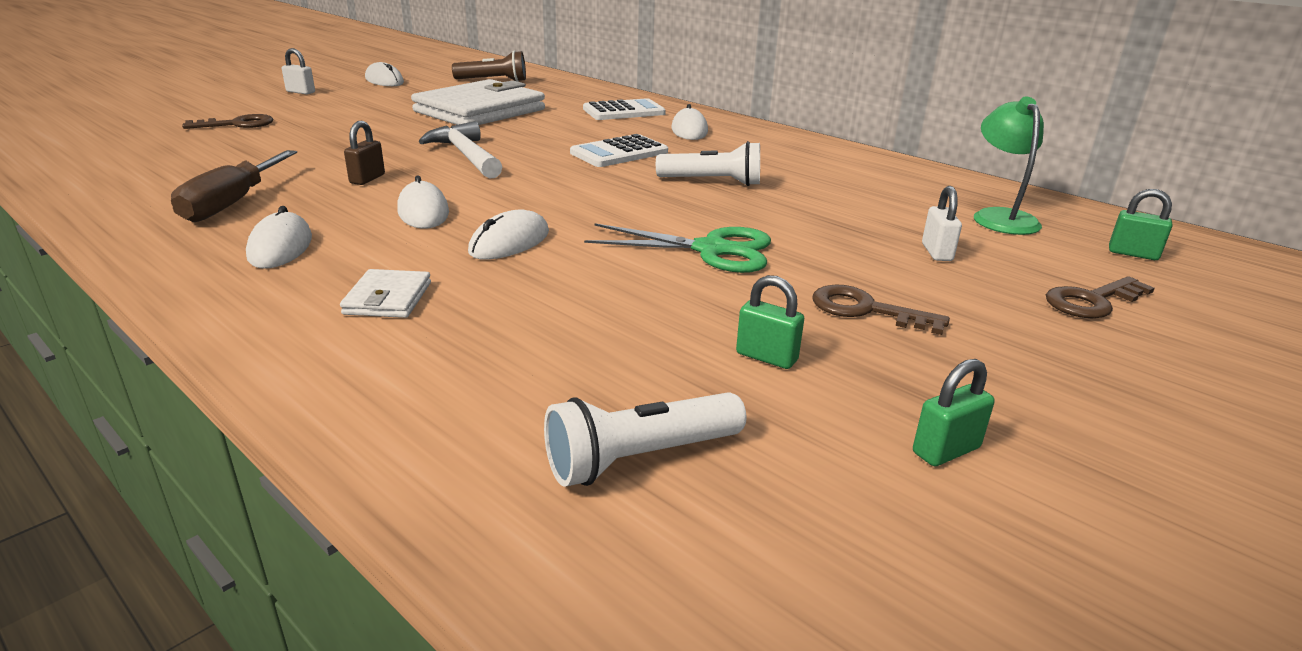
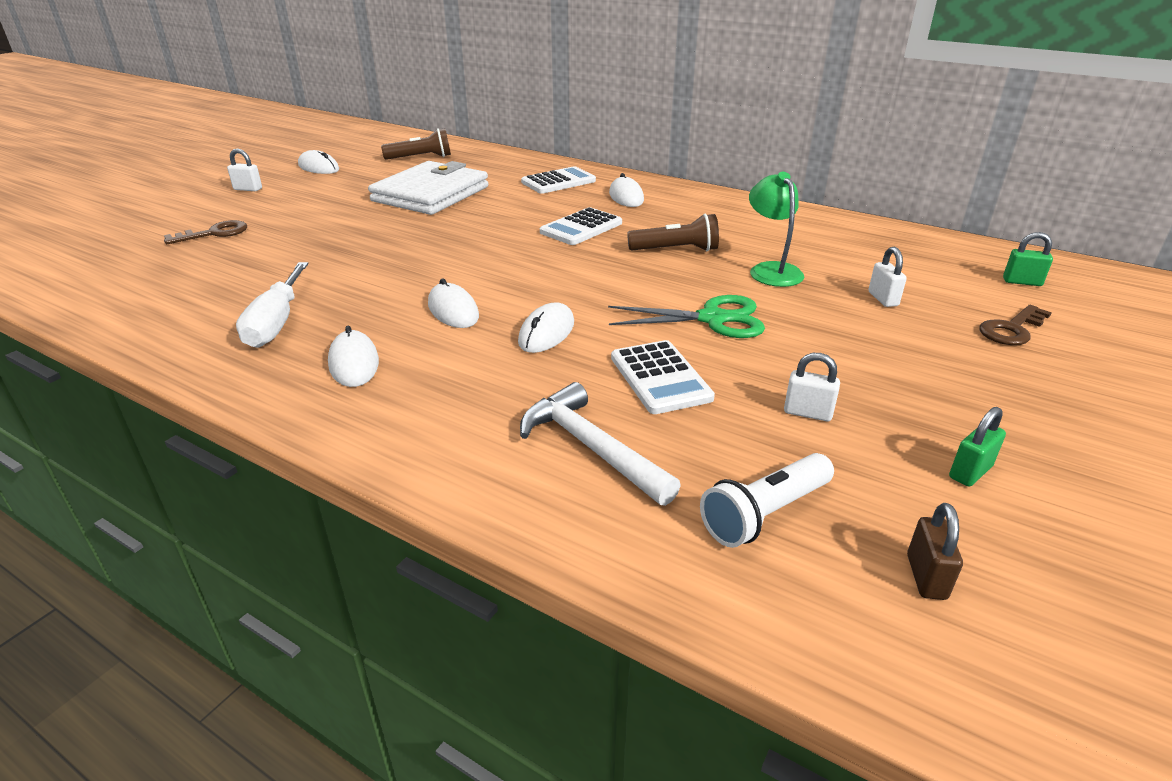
camera: 10 degrees left, 5 degrees up
brown screwdriver [171,150,297,222] -> white screwdriver [236,262,309,348]
white wallet [340,269,431,318] -> none
brown padlock [344,121,385,185] -> brown padlock moved to [907,503,963,600]
white hammer [419,121,502,179] -> white hammer moved to [520,382,681,506]
white flashlight [656,141,760,186] -> brown flashlight [627,214,719,251]
green padlock [736,275,804,369] -> white padlock [784,353,840,421]
brown key [812,284,950,335] -> none
green lamp [974,97,1044,235] -> green lamp moved to [749,172,804,287]
none -> white calculator [611,340,715,414]

